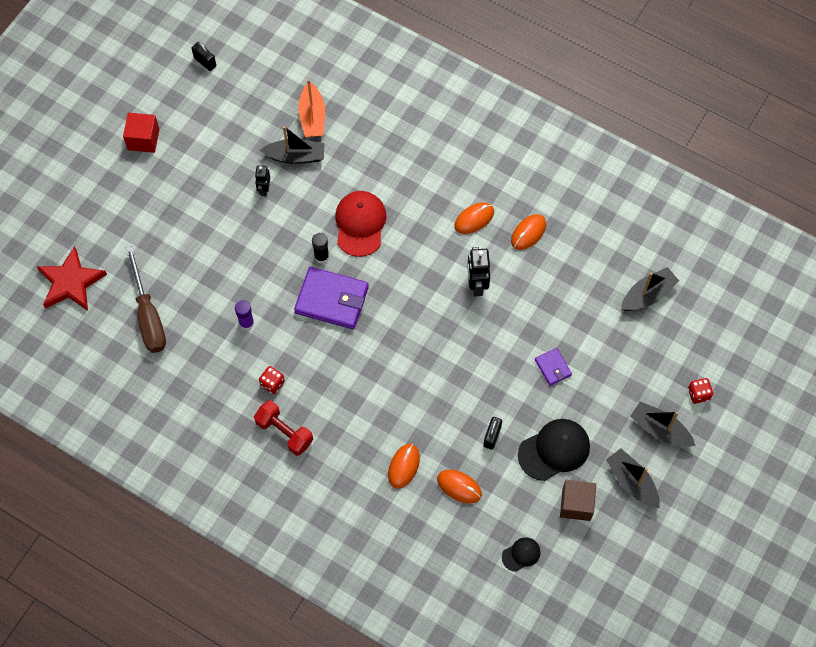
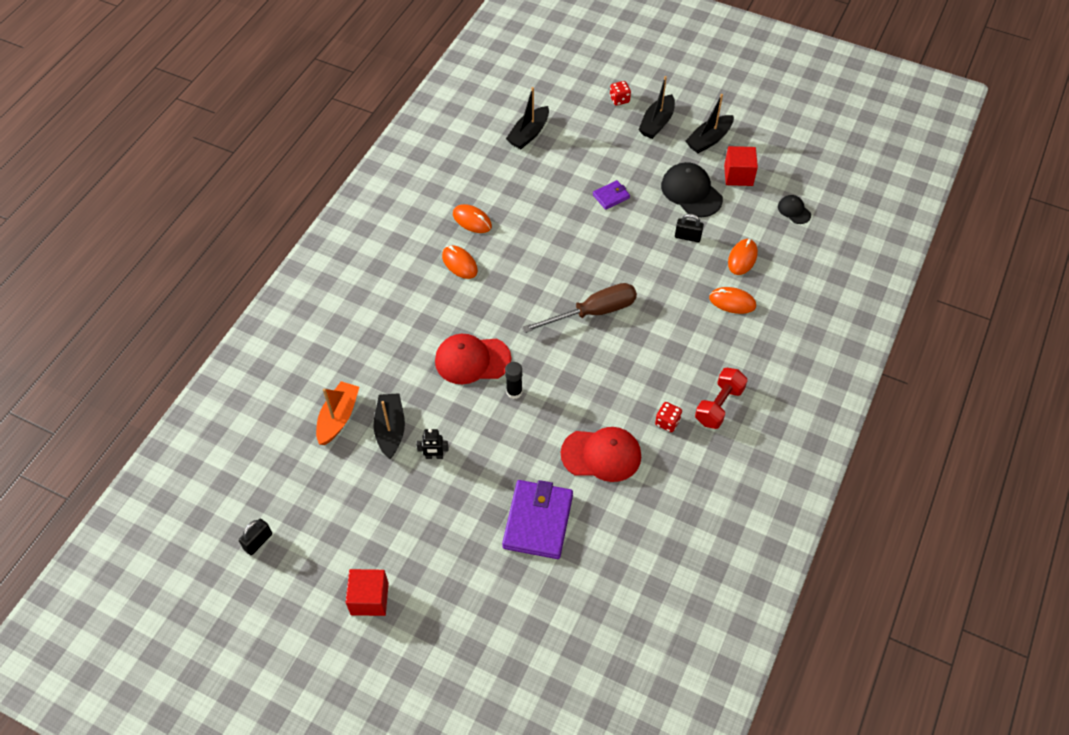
camera: 95 degrees left, 10 degrees down
red star [37,246,107,311] -> none
brown screwdriver [126,246,166,353] -> brown screwdriver moved to [522,283,637,333]
purple glue stick [235,300,254,330] -> red cap [561,427,641,482]
purple wallet [294,267,369,329] -> purple wallet moved to [502,480,573,559]
orange boat [298,79,325,137] -> orange boat turned 60 degrees counterclockwise [316,381,359,445]
black robot [467,247,490,296] -> none
brown cube [560,480,596,521] -> red cube [724,146,758,186]
black boat [621,267,679,311] -> black boat turned 105 degrees counterclockwise [506,87,549,149]

